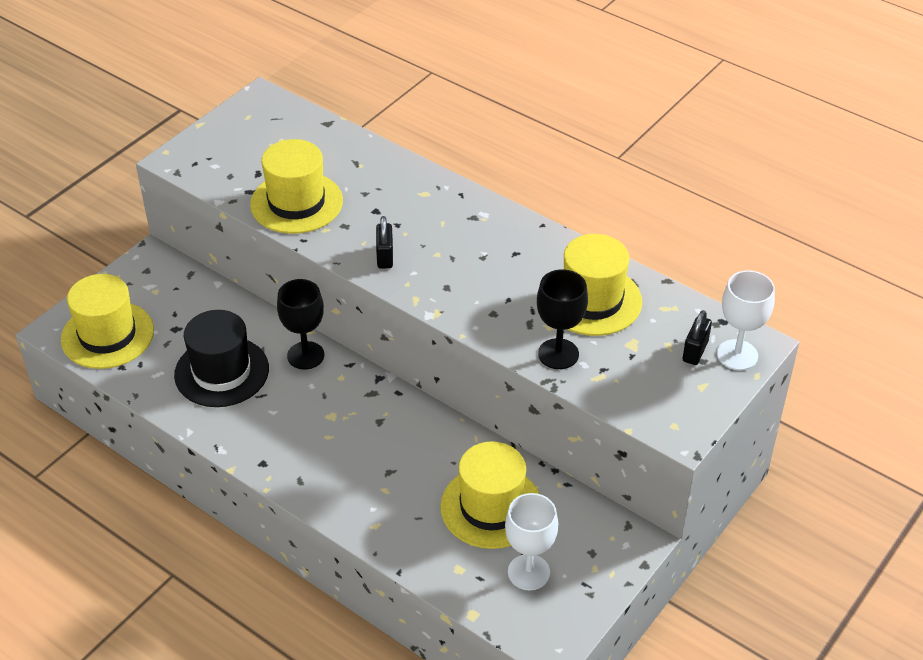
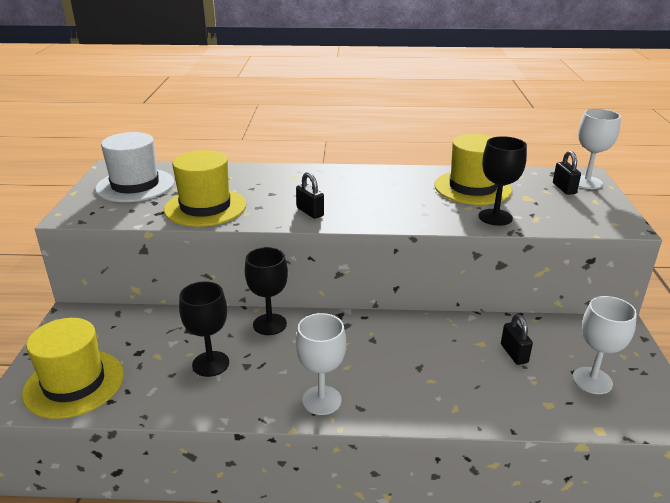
camera: 35 degrees left, 15 degrees down
black hat [174,310,269,407] -> black goblet [179,281,229,377]
yellow hat [440,441,540,549] -> black padlock [501,314,533,365]
none -> white hat [95,132,174,202]
none -> white goblet [296,313,346,415]

